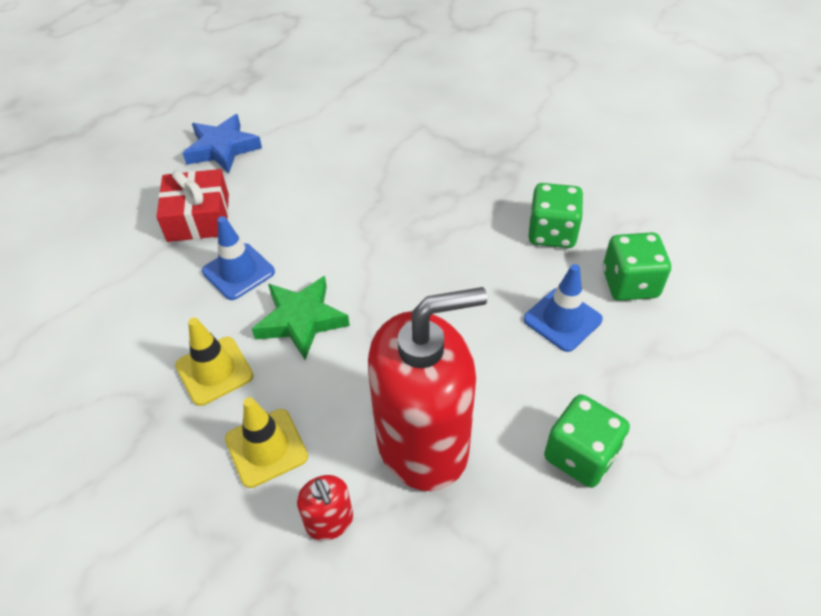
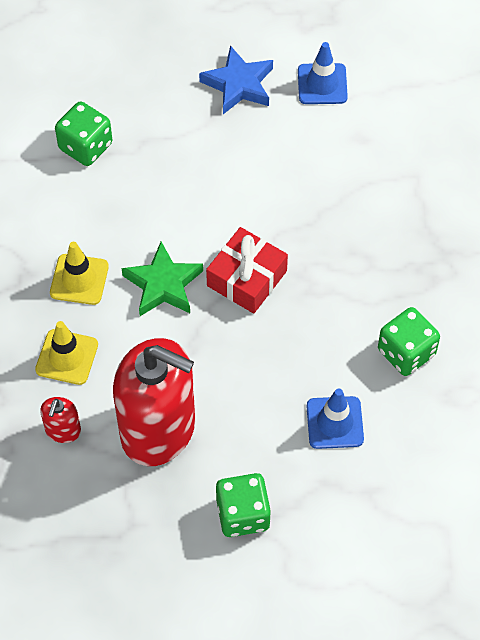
camera: 40 degrees right, 10 degrees up
red gift [156,169,229,242] -> red gift moved to [206,227,288,314]
blue traffic cone [202,216,275,300] -> blue traffic cone moved to [298,42,348,104]
green dice [603,232,671,301] -> green dice moved to [55,101,112,166]

